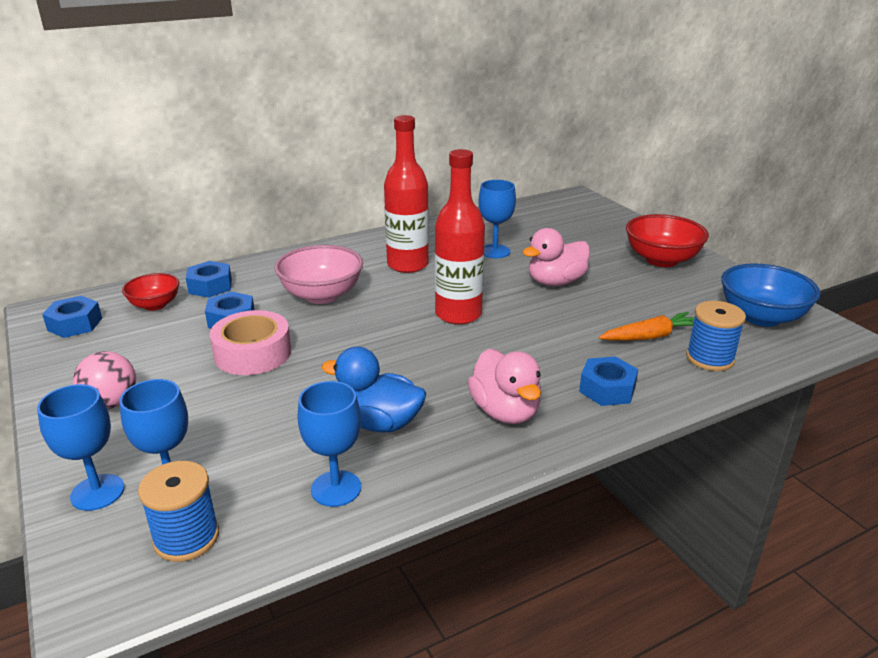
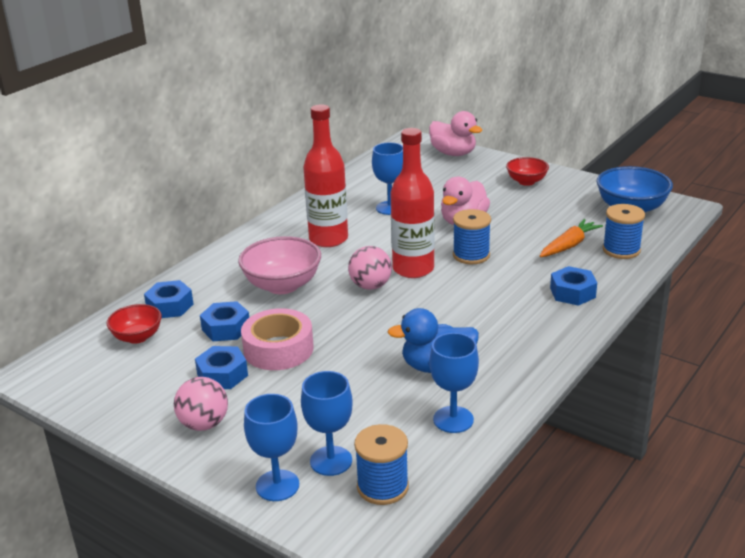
camera: 25 degrees left, 0 degrees up
blue nut [42,296,102,338] -> blue nut moved to [195,346,248,389]
pink duck [468,349,541,424] -> pink duck moved to [429,111,482,156]
red bowl [626,214,709,267] -> red bowl [506,157,549,186], size x0.61
none -> pink ball [348,246,392,290]
none -> blue spool [453,209,491,264]

